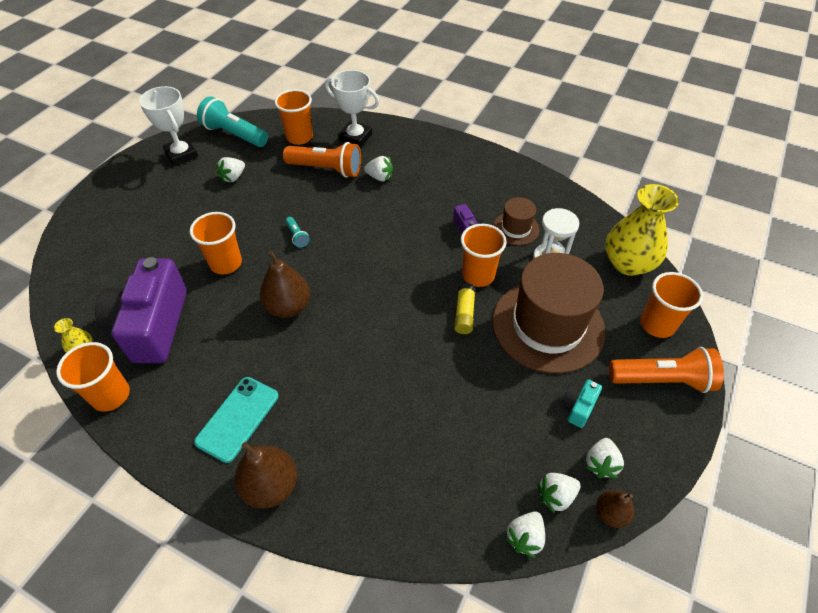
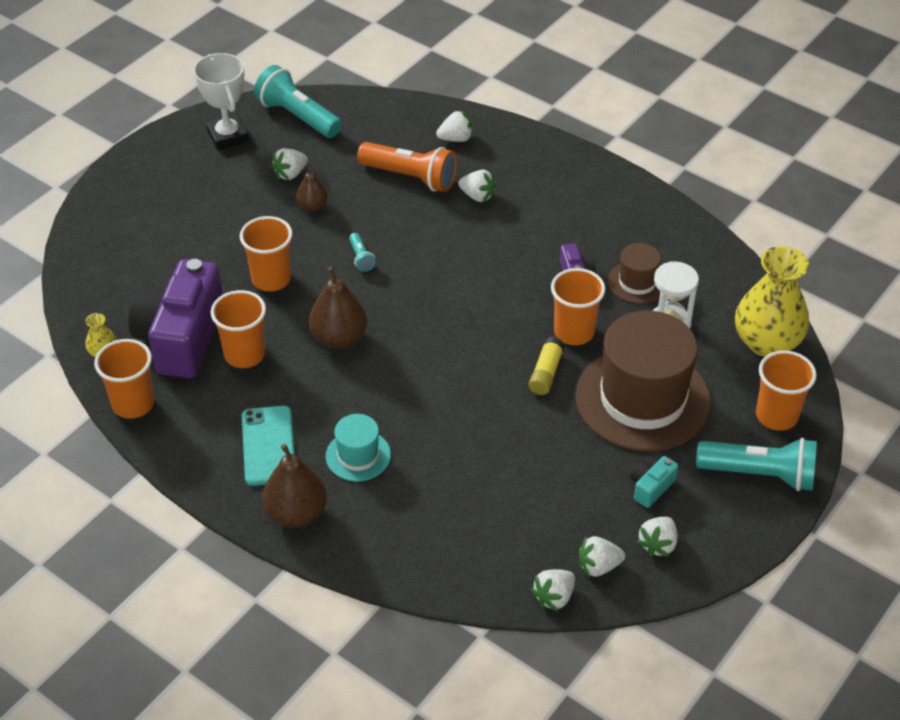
camera: 10 degrees right, 5 degrees down
turquoise phone [194,377,279,463] -> turquoise phone turned 45 degrees counterclockwise [242,406,295,486]
orange cup [275,89,313,145] -> orange cup moved to [211,290,266,368]
white trophy [325,70,379,148] -> white strawberry [436,110,473,142]
brown pear [596,490,634,528] -> brown pear moved to [296,168,328,212]
orange flashlight [609,347,724,393] -> turquoise flashlight [696,438,817,491]
none -> turquoise hat [326,414,391,481]

